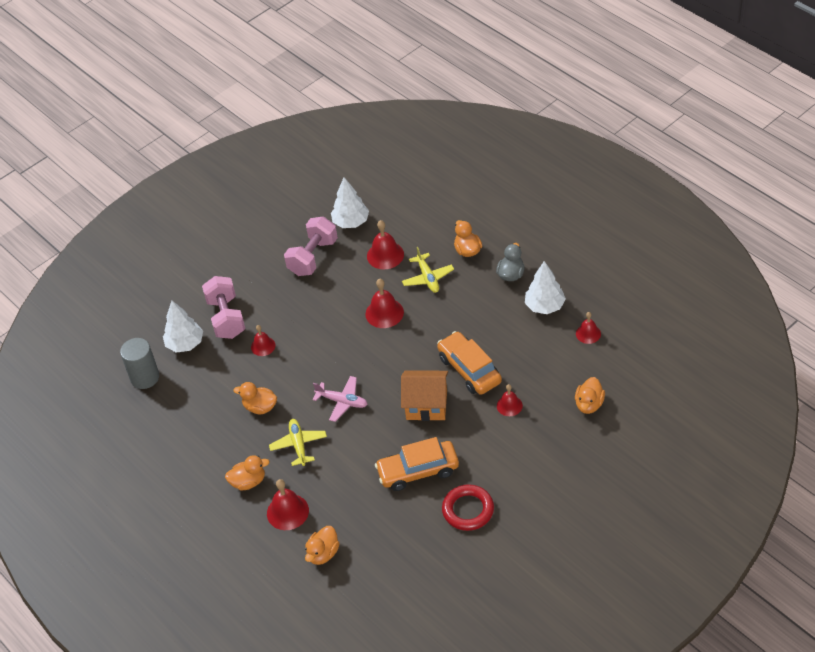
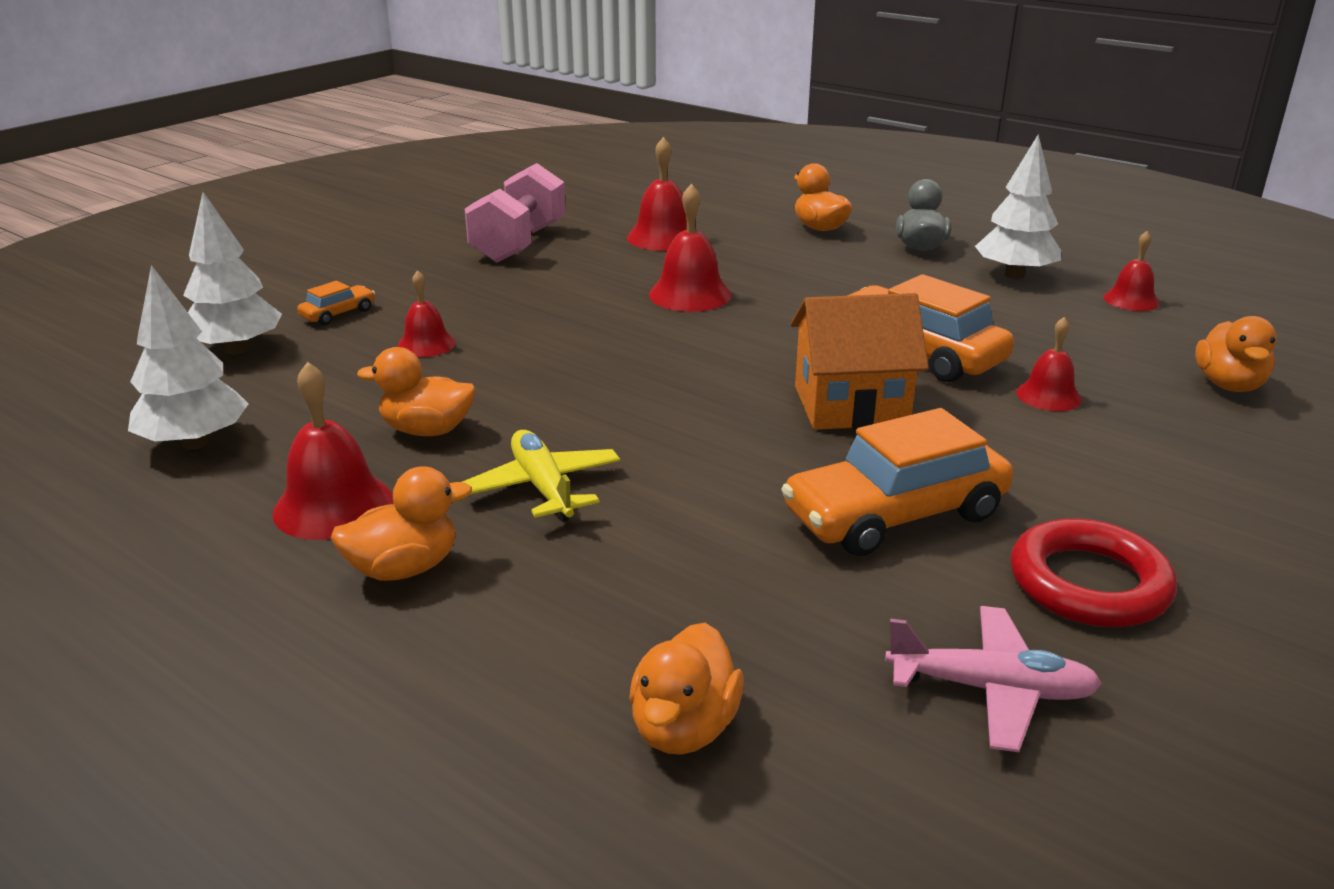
camera: 15 degrees left, 20 degrees down
grey cylinder [120,338,159,389] -> none
pink dumbbell [202,276,245,339] -> orange car [297,281,375,325]
red bell [267,479,309,530] -> red bell moved to [272,362,393,540]
pink plane [313,376,368,422] -> pink plane moved to [885,606,1102,752]
white tree [331,177,369,228] -> white tree moved to [128,265,248,450]
yellow plane [402,247,454,293] -> none

